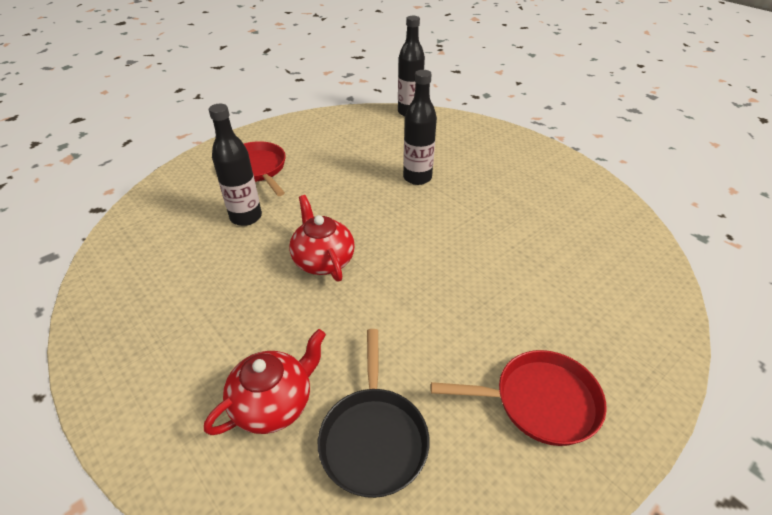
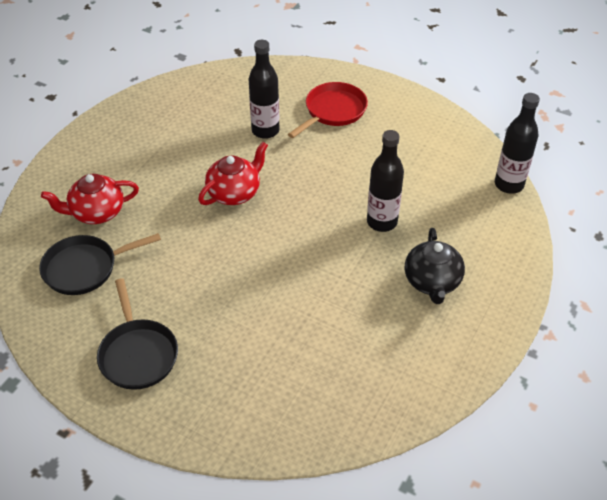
camera: 70 degrees right, 5 degrees up
red teapot [204,329,326,435] -> red teapot turned 135 degrees clockwise [41,174,139,224]
red pan [431,350,607,446] -> black pan [97,278,178,390]
none -> black teapot [405,228,465,304]

